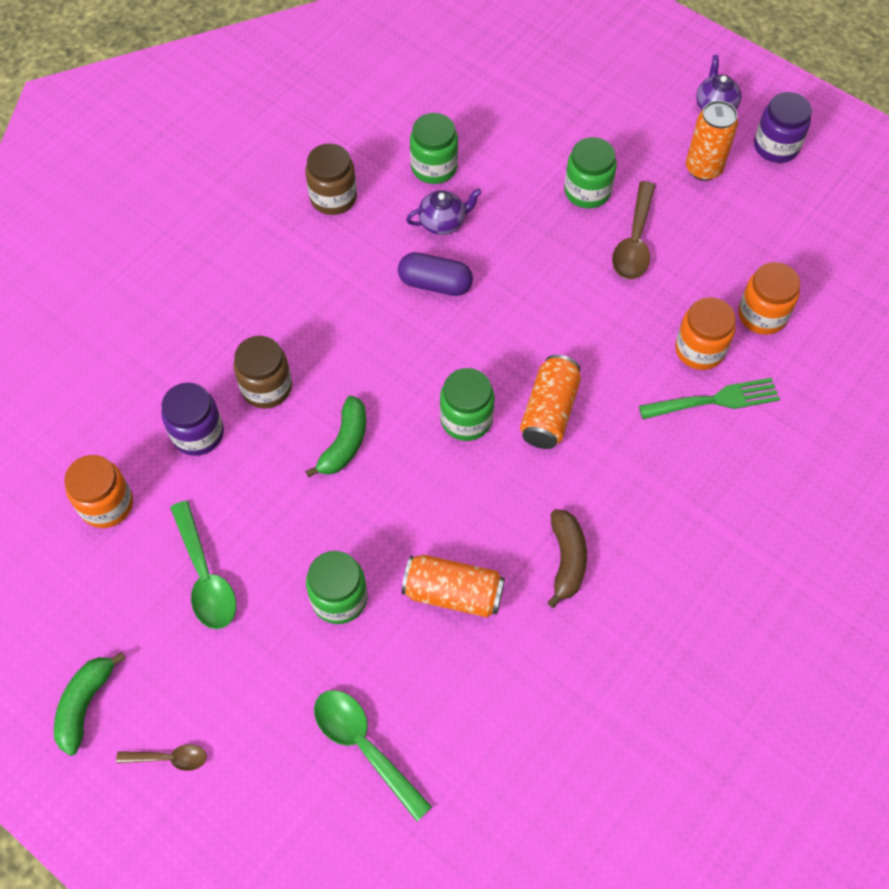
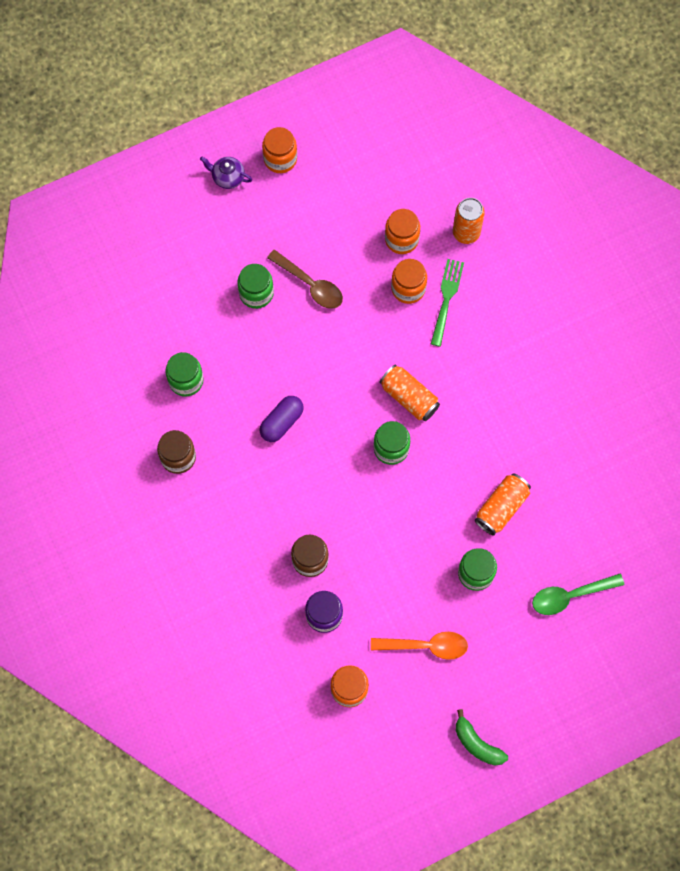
camera: 65 degrees left, 10 degrees up
brown spoon [116,744,207,771] -> none
green spoon [170,501,236,629] -> orange spoon [371,632,468,660]
green banana [305,396,366,478] -> none
purple teapot [406,188,482,235] -> none
brown banana [547,509,587,608] -> none
orange can [686,100,738,181] -> orange can moved to [453,198,485,244]
purple jar [754,92,812,163] -> orange jar [262,127,297,173]

